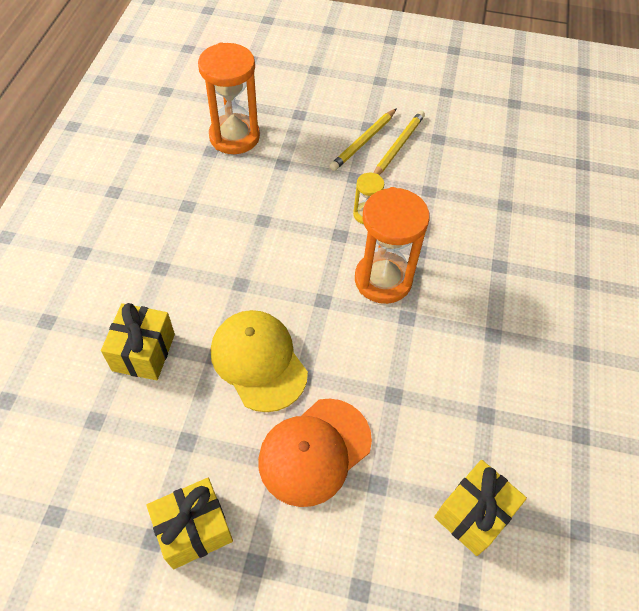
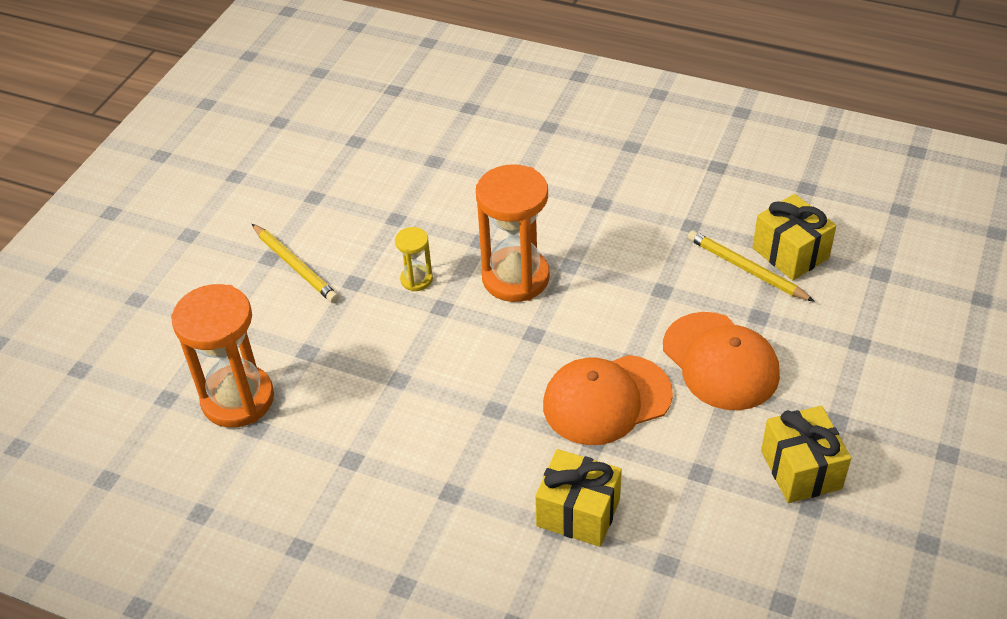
camera: 75 degrees left, 10 degrees down
yellow cap [211,310,308,412] -> orange cap [543,355,673,445]
yellow pencil [374,111,425,175] -> yellow pencil moved to [687,230,815,302]

